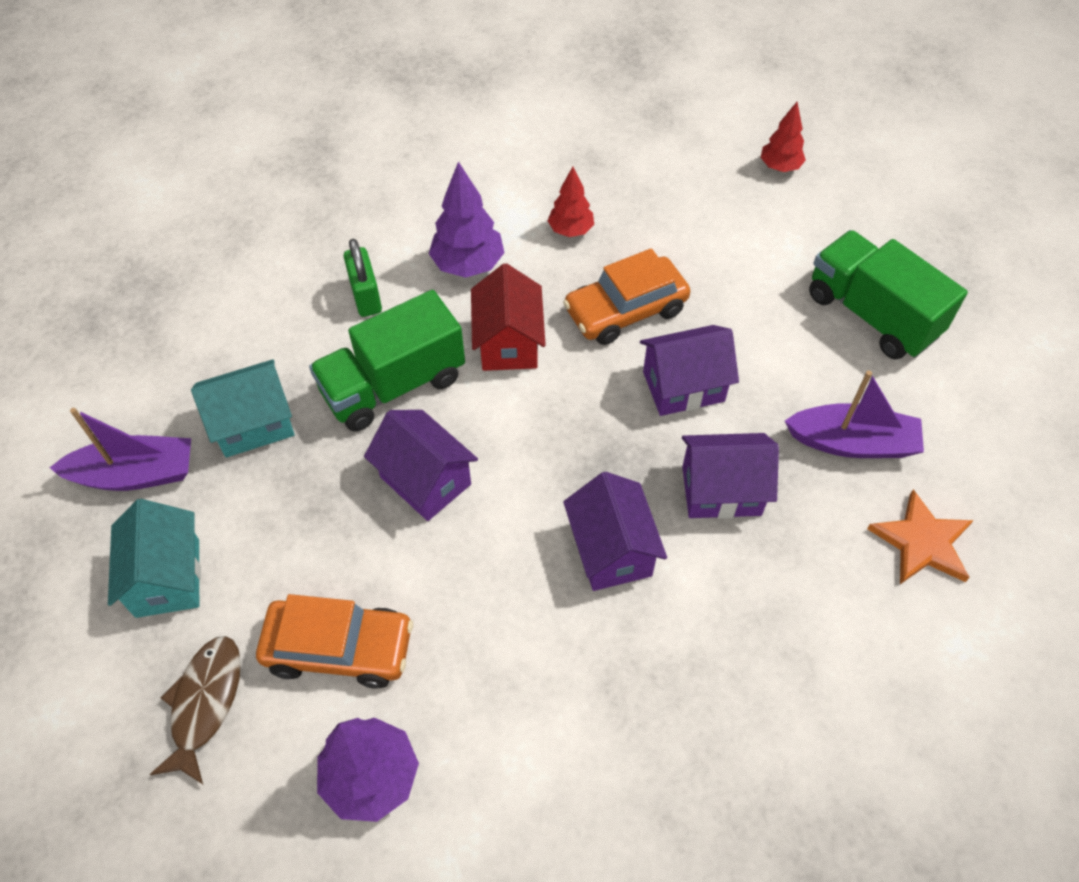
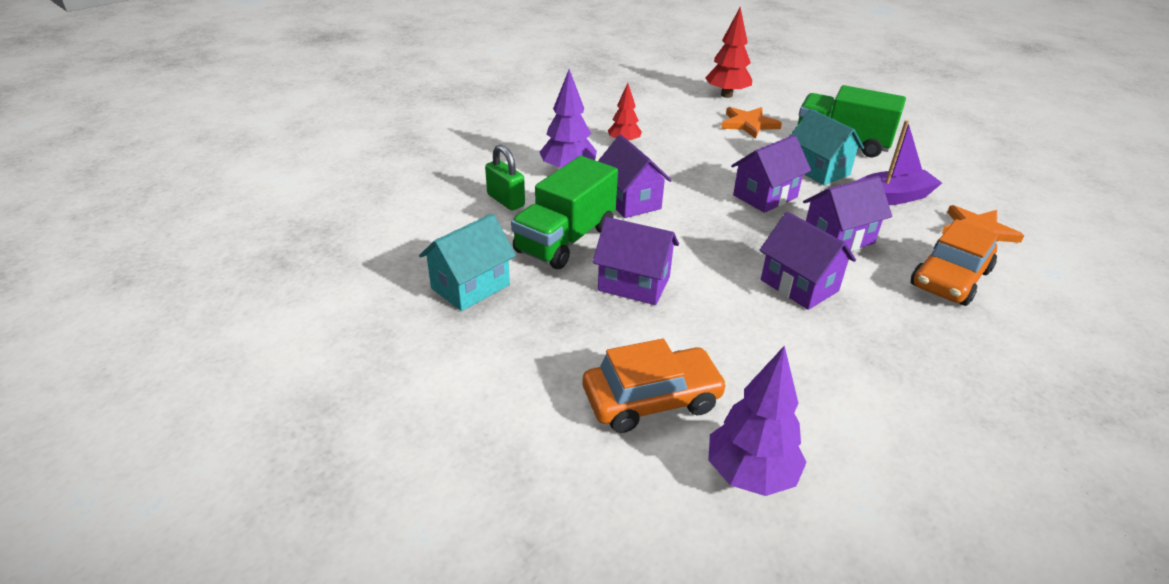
camera: 25 degrees left, 20 degrees down
purple boat [50,408,191,491] -> none
turquoise house [108,499,201,618] -> turquoise house moved to [789,109,864,185]
brown fish [149,636,241,784] -> none
red house [471,263,546,371] -> purple house [598,135,672,218]
orange car [563,248,690,345] -> orange car moved to [911,219,999,306]
red tree [760,102,806,172] -> red tree [705,7,752,98], size x1.56
none -> orange star [721,107,782,139]

